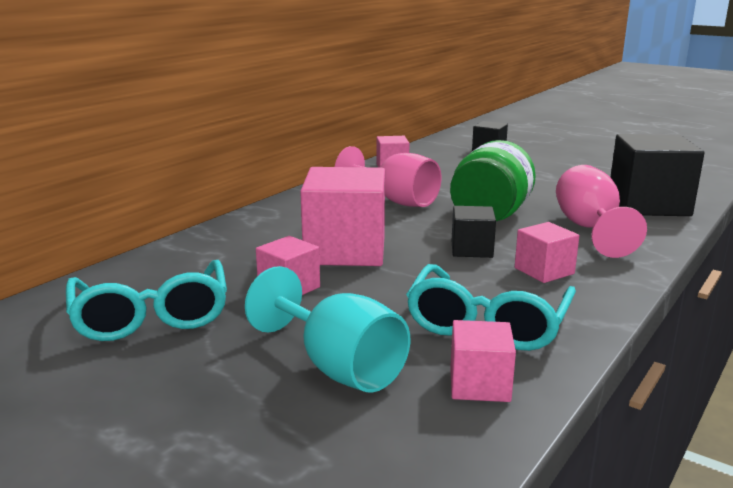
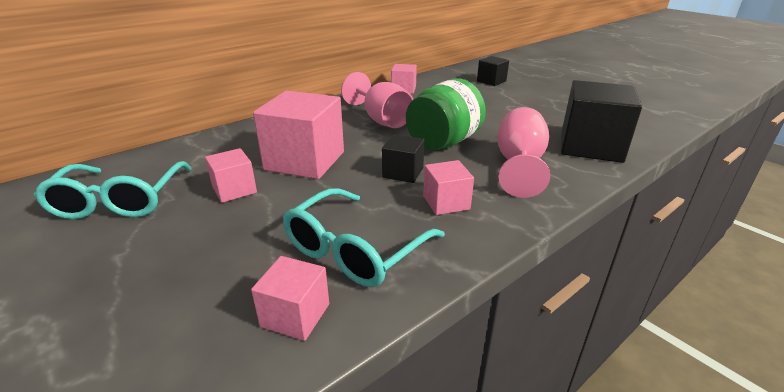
camera: 15 degrees right, 10 degrees up
turquoise goblet [245,266,410,393] -> none

